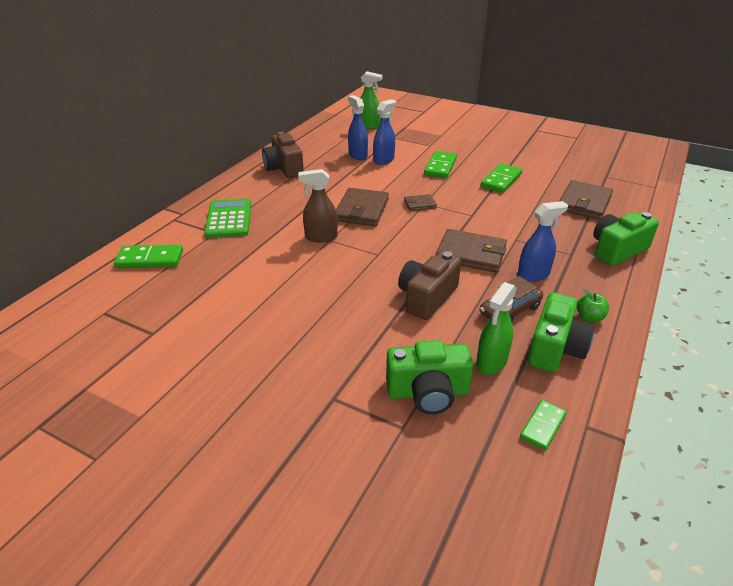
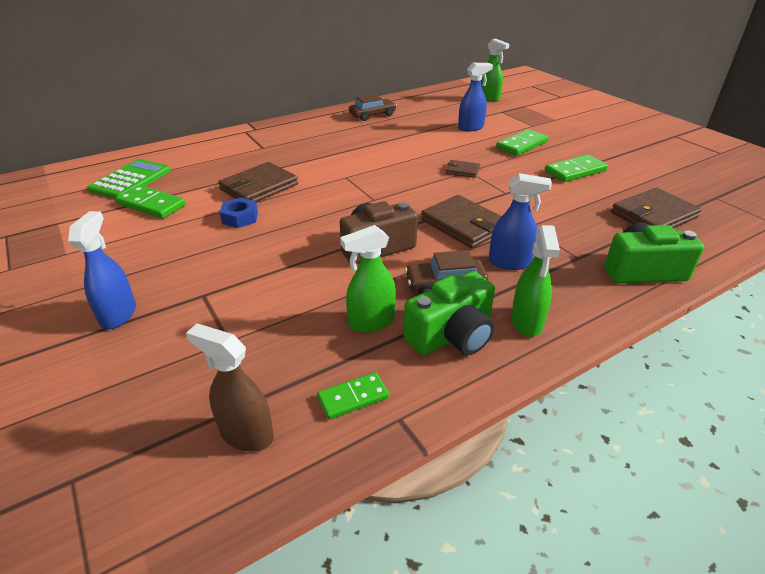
camera: 30 degrees right, 0 degrees up
green domino [114,245,183,268] -> green domino moved to [115,185,186,219]
green calculator [204,199,251,238] -> green calculator moved to [87,159,171,199]
brown camera [262,132,304,178] -> brown car [349,94,397,121]
brown spray bottle [298,169,338,243] -> brown spray bottle moved to [186,324,274,452]
brown wallet [336,188,389,226] -> brown wallet moved to [218,162,298,202]
blue spray bottle [348,95,368,160] -> blue spray bottle moved to [68,211,136,329]
green camera [386,340,474,414] -> none
green apple [577,289,609,323] -> green spray bottle [511,225,560,337]
none -> blue nut [220,197,258,228]

